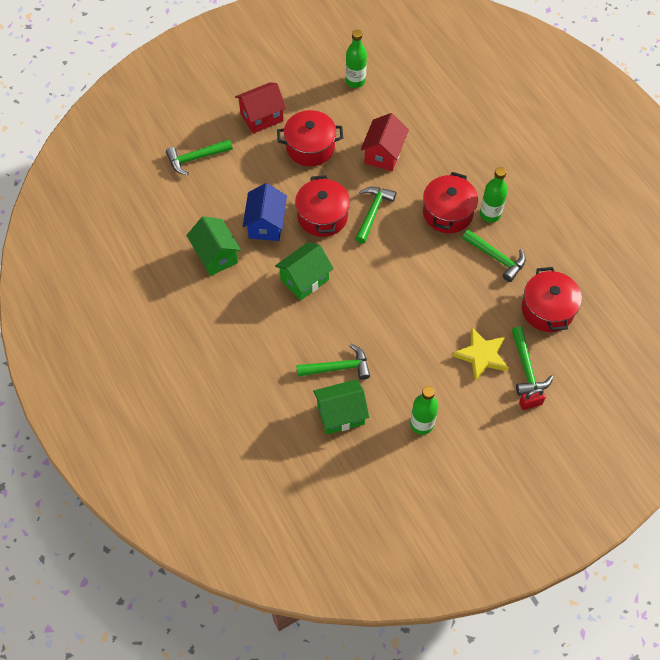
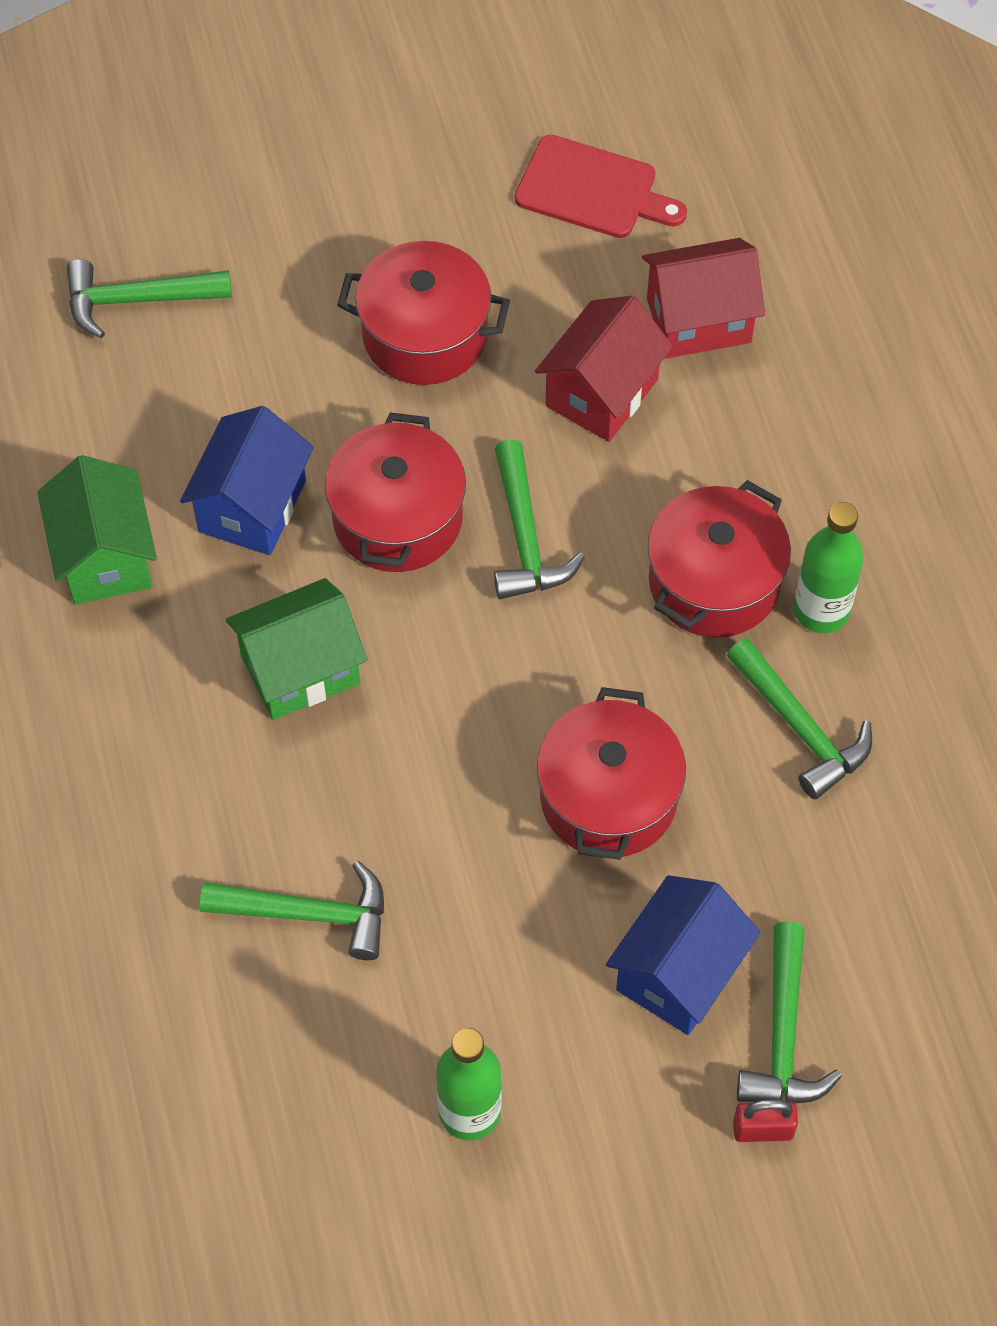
camera: 15 degrees right, 0 degrees up
red house [235,82,286,134] -> red house moved to [642,238,765,358]
green house [313,379,369,435] -> none
green bottle [345,30,367,88] -> red cutting board [515,135,687,238]
green hammer [355,187,396,244] -> green hammer turned 135 degrees clockwise [494,439,585,599]
yellow star [452,328,508,381] -> blue house [606,875,761,1035]
red pot [522,267,582,332] -> red pot moved to [537,687,686,860]

